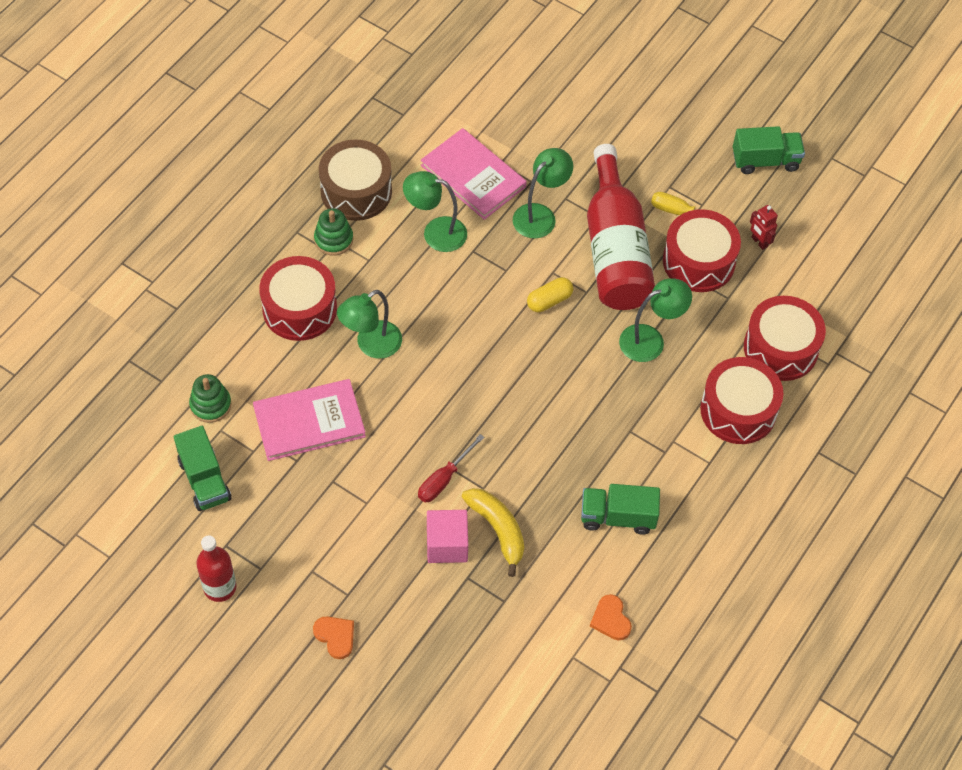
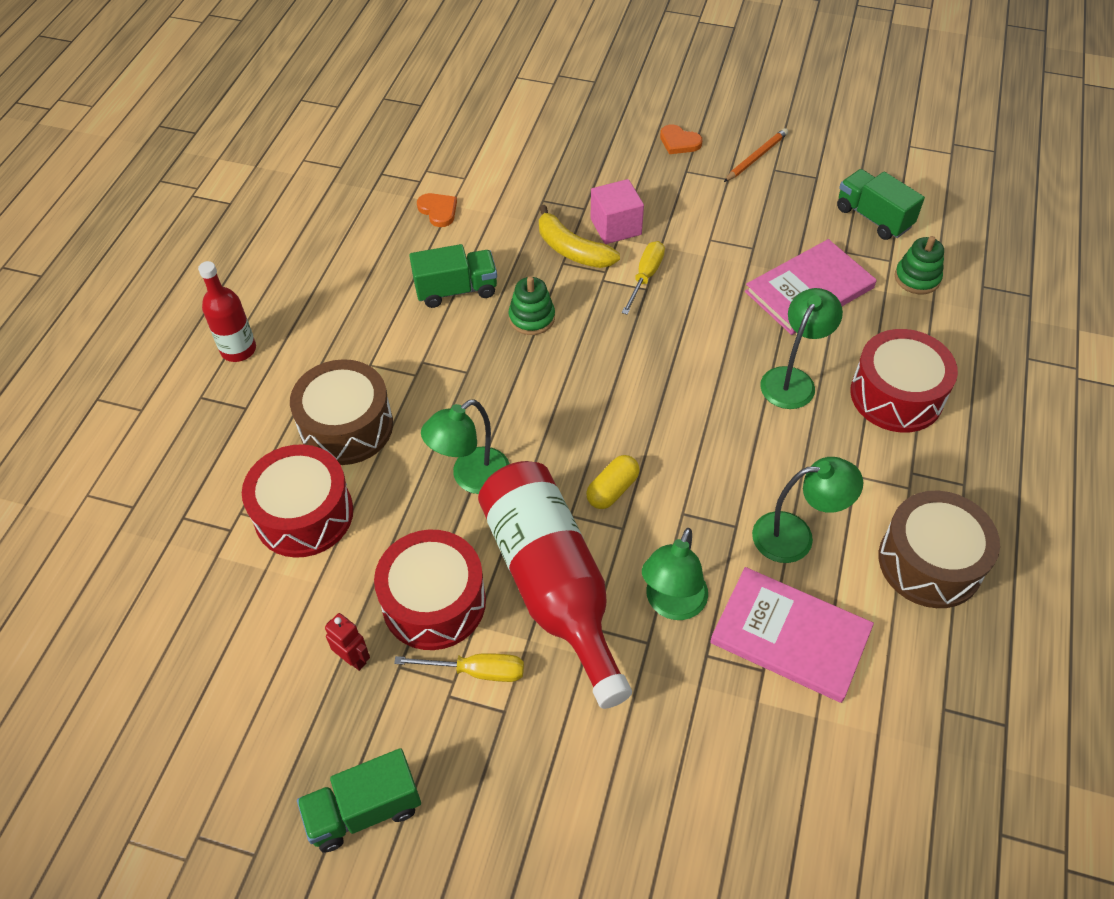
camera: 165 degrees right, 5 degrees down
red bottle [196,535,236,602] -> red bottle moved to [198,261,256,362]
green stacking toy [314,208,353,256] -> green stacking toy moved to [508,276,555,335]
red screwdriver [418,434,484,503] -> yellow screwdriver [622,241,665,315]
red drum [700,357,783,444] -> brown drum [290,359,393,465]
none -> orange pencil [724,128,788,182]

